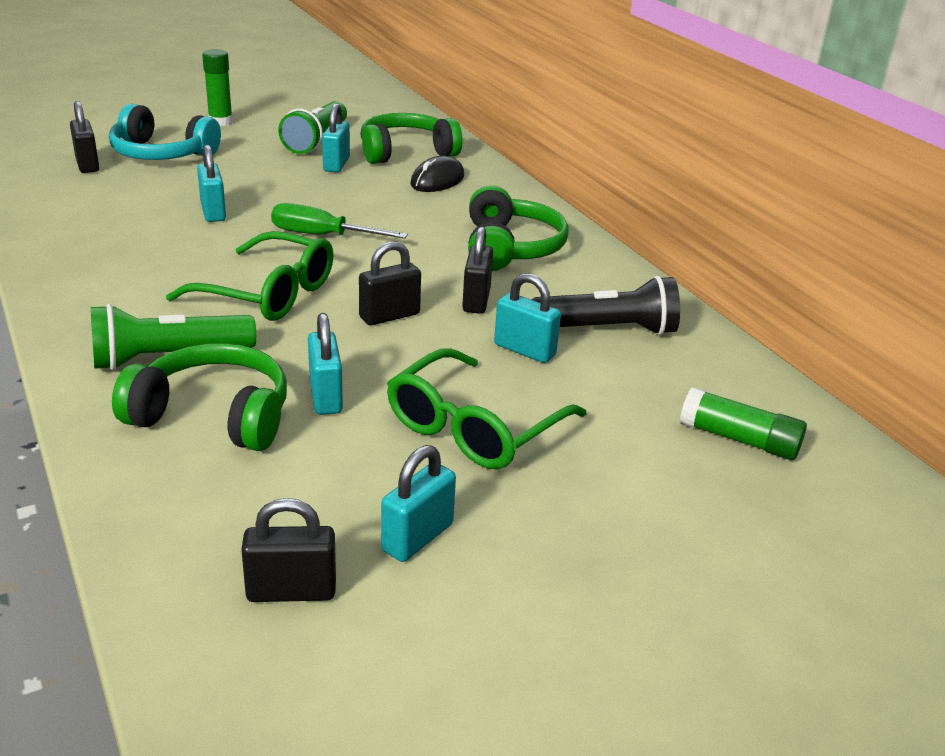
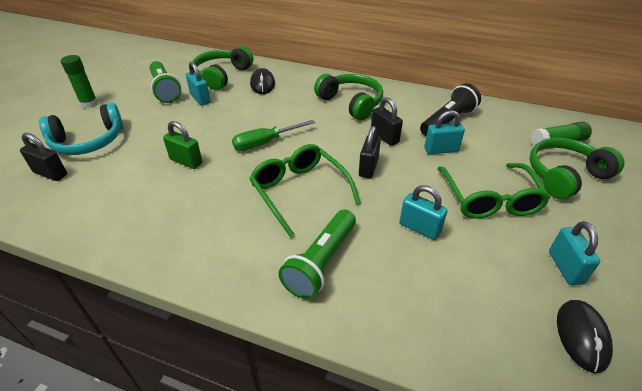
camera: 40 degrees left, 10 degrees up
green headphones [112,343,287,451] -> green headphones moved to [529,138,624,199]
green glasses [166,231,333,321] -> green glasses turned 105 degrees counterclockwise [249,144,361,237]
turquoise padlock [197,144,226,222] -> green padlock [163,121,202,169]
black padlock [241,498,336,602] -> black mouse [557,300,613,373]

